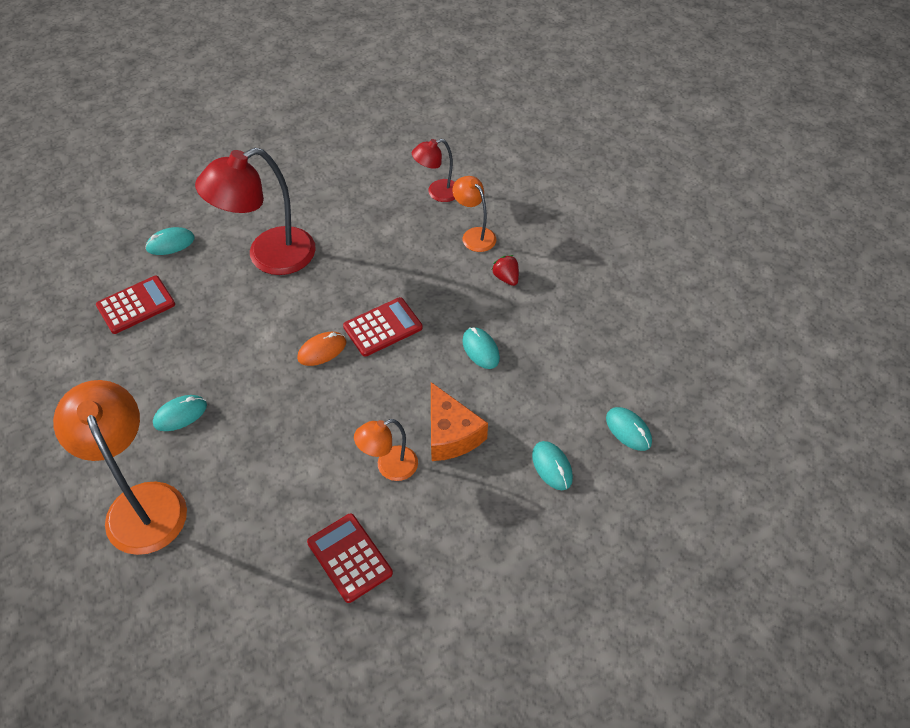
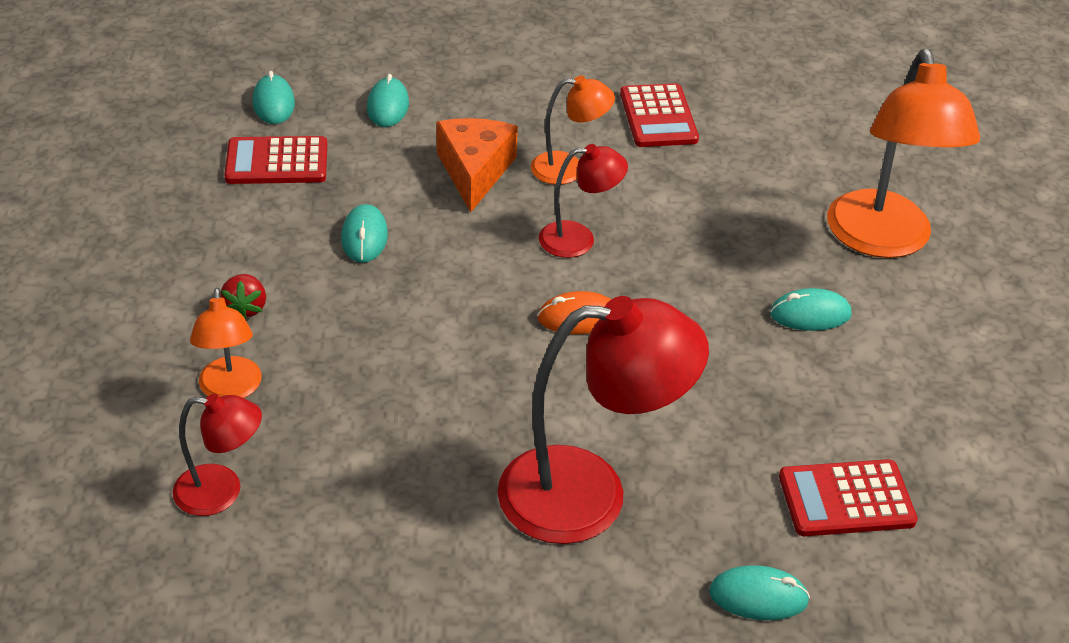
camera: 155 degrees left, 10 degrees down
red calculator [343,297,423,357] -> red calculator moved to [224,136,327,184]
none -> red lamp [539,144,628,258]

